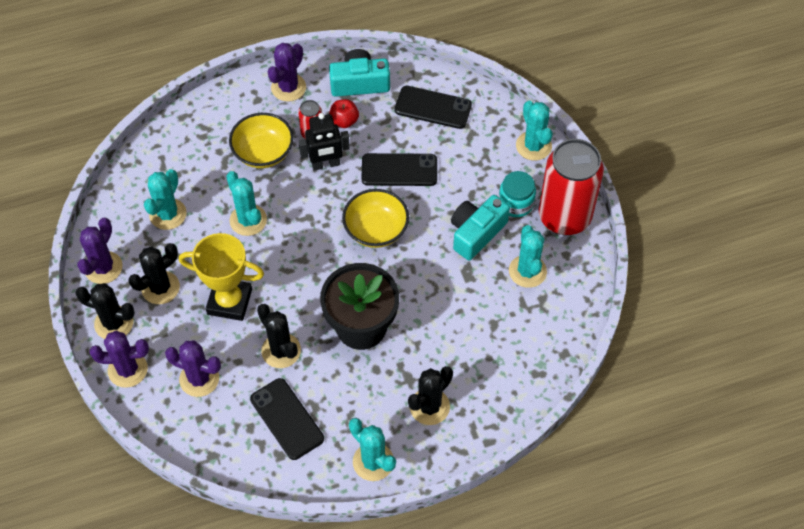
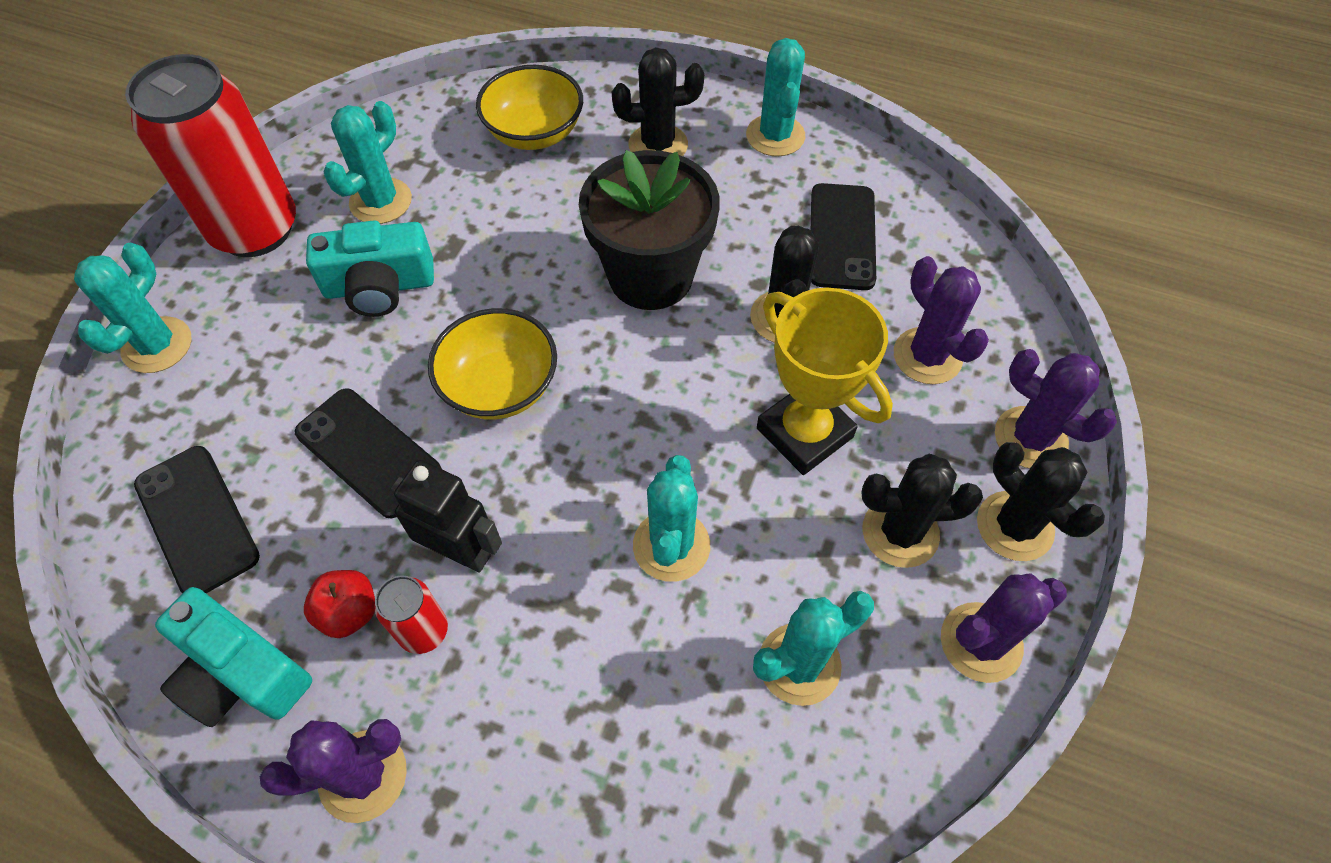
camera: 140 degrees left, 0 degrees up
yellow bowl [229,113,294,168] -> yellow bowl moved to [476,65,583,150]
turquoise jar [499,171,536,217] -> none

